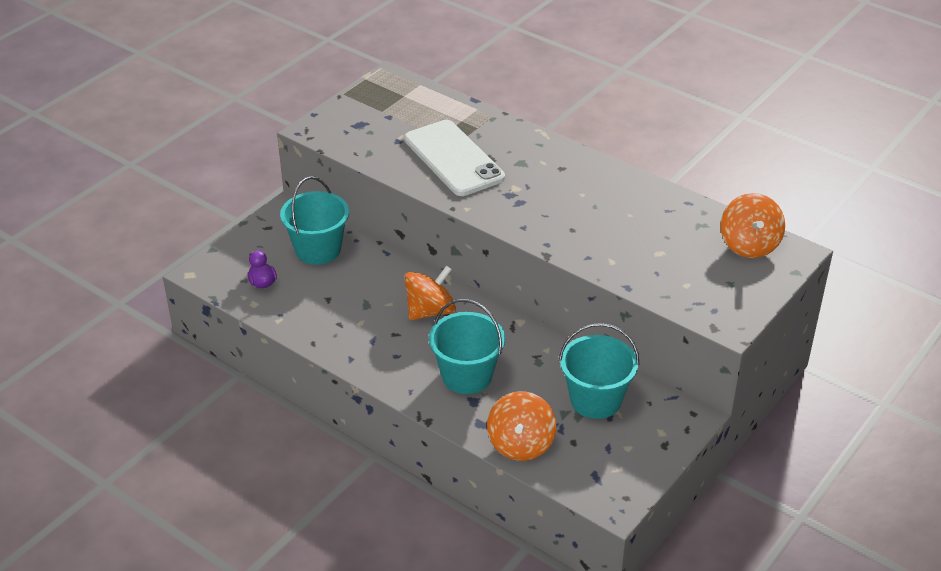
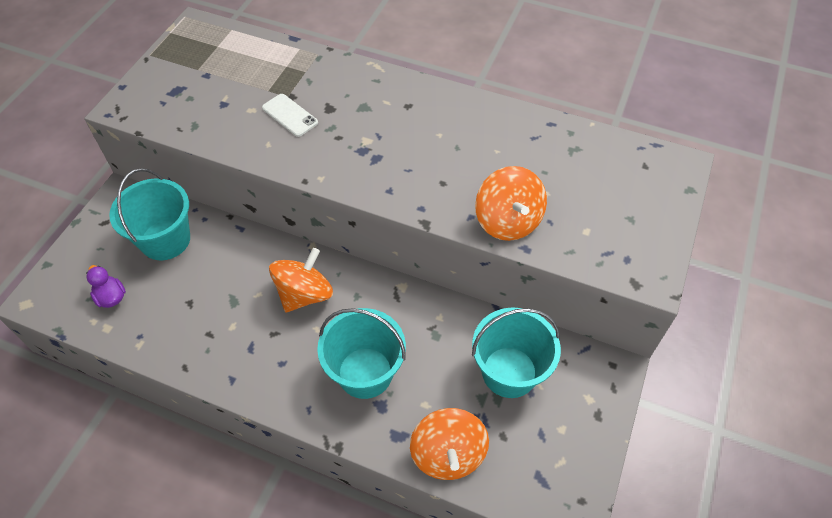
camera: 15 degrees left, 15 degrees up
white phone [404,120,505,196] -> white phone [262,94,318,137], size x0.46
orange spinning top [721,193,785,258] -> orange spinning top moved to [475,166,547,241]

